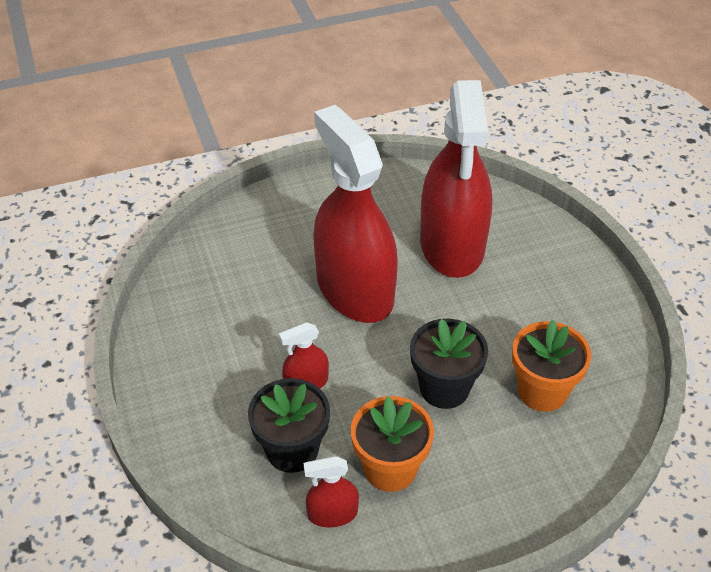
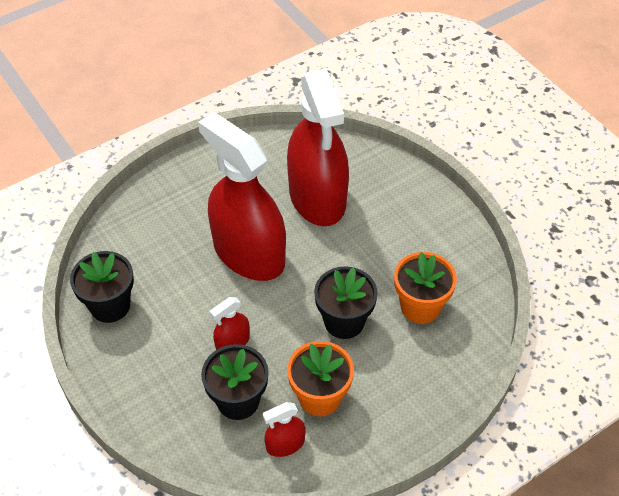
camera: 15 degrees left, 5 degrees up
none -> black flower pot [70,251,134,323]

